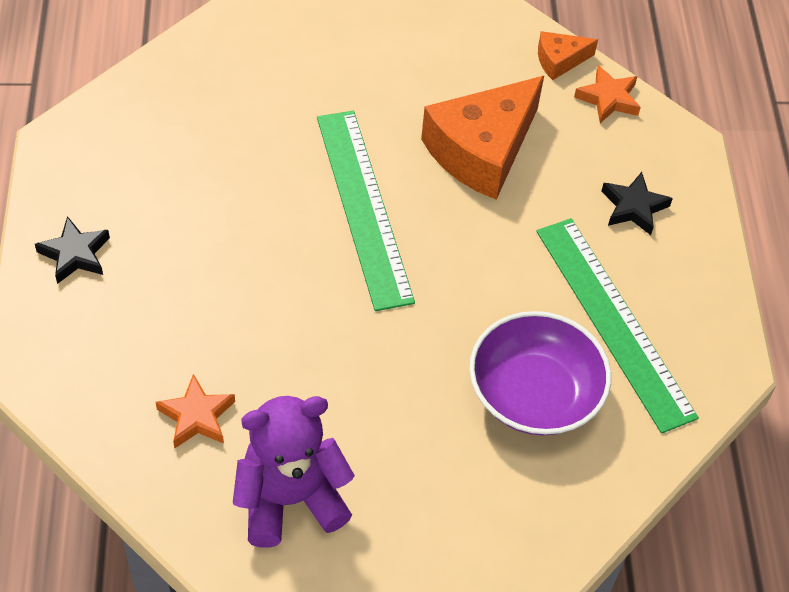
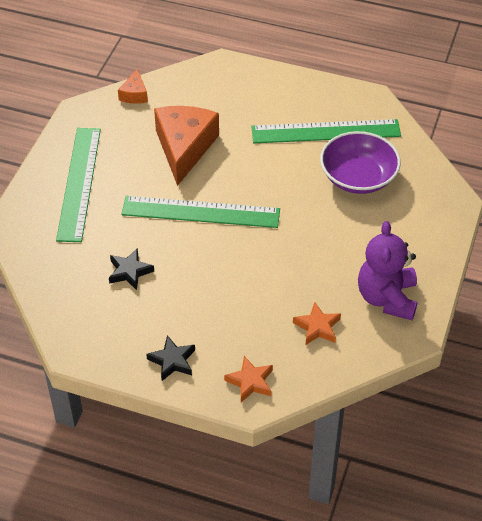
camera: 65 degrees left, 5 degrees down
orange cheese [421,76,544,200] -> orange cheese turned 150 degrees counterclockwise [154,106,219,186]
orange star [574,65,641,123] -> orange star moved to [224,356,273,402]
black star [601,172,673,235] -> black star moved to [109,248,154,290]
none -> green ruler [56,128,101,242]

